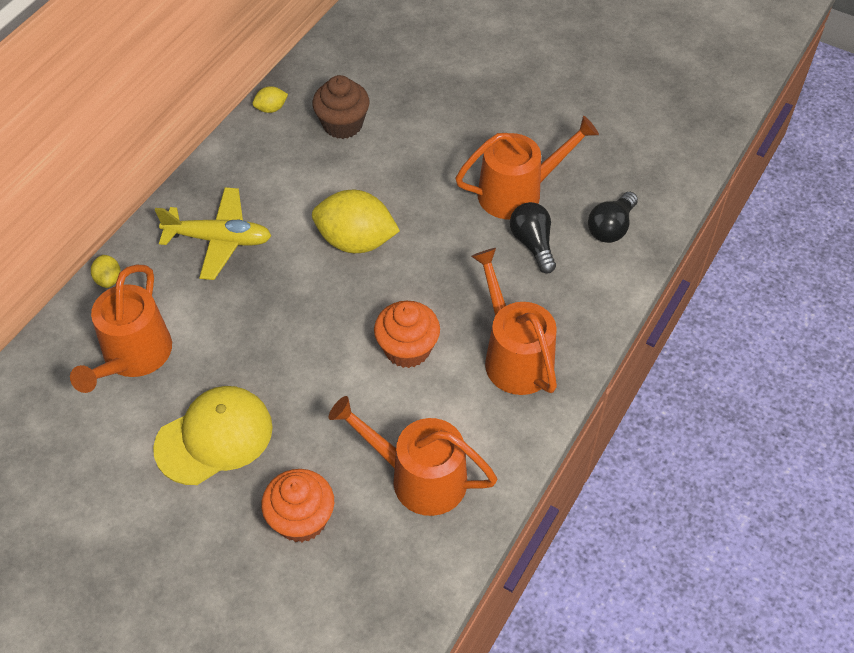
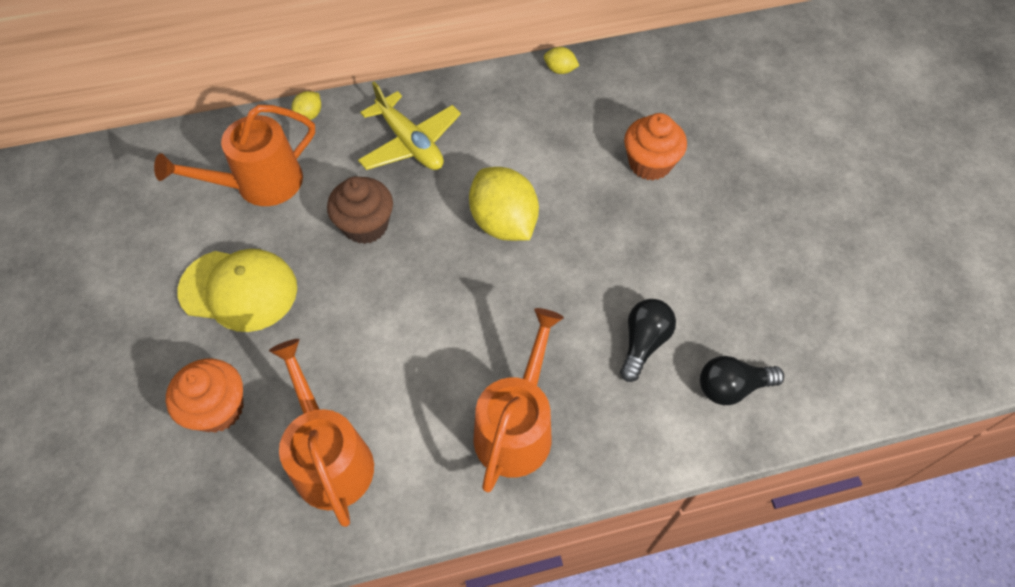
camera: 45 degrees right, 5 degrees up
brown cupcake [312,75,370,139] -> brown cupcake moved to [327,176,393,244]
orange cupcake [374,301,440,368] -> orange cupcake moved to [624,113,687,180]
orange watering can [455,116,599,220] -> none

